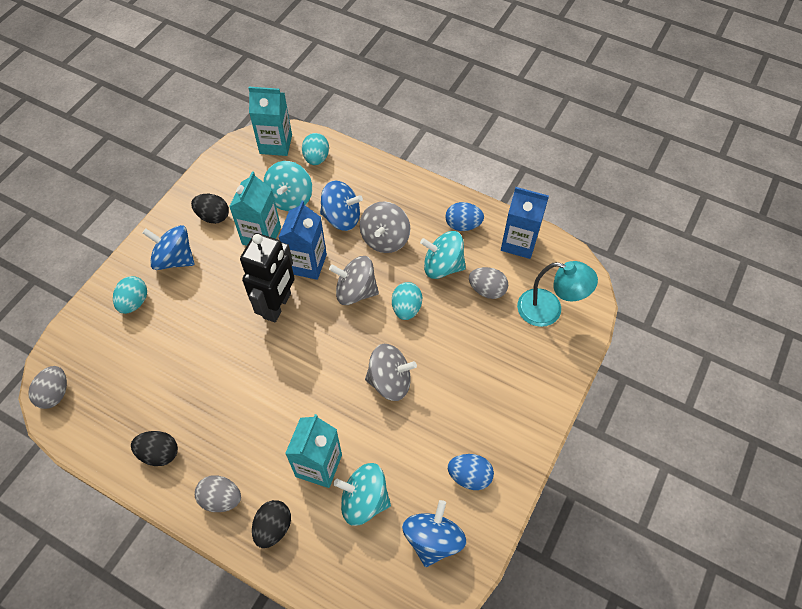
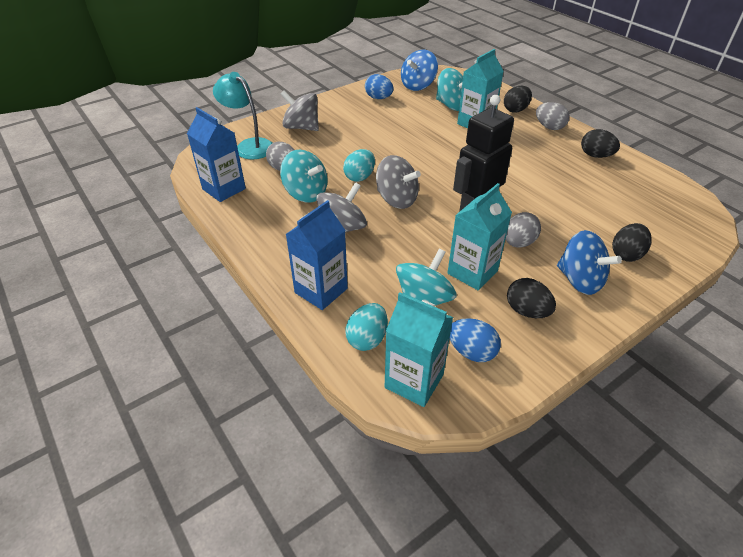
camera: 155 degrees left, 15 degrees down
grey egg [28,366,67,409] -> grey egg moved to [506,212,541,248]
turquoise egg [113,276,147,314] -> black egg [612,223,652,262]
blue carton [279,201,327,280] -> blue carton moved to [286,200,348,310]
blue spinning top [320,181,363,231] -> none
grey spinning top [365,344,417,401] -> grey spinning top moved to [281,90,319,131]
blue egg [445,202,484,231] -> blue egg moved to [450,318,501,362]

